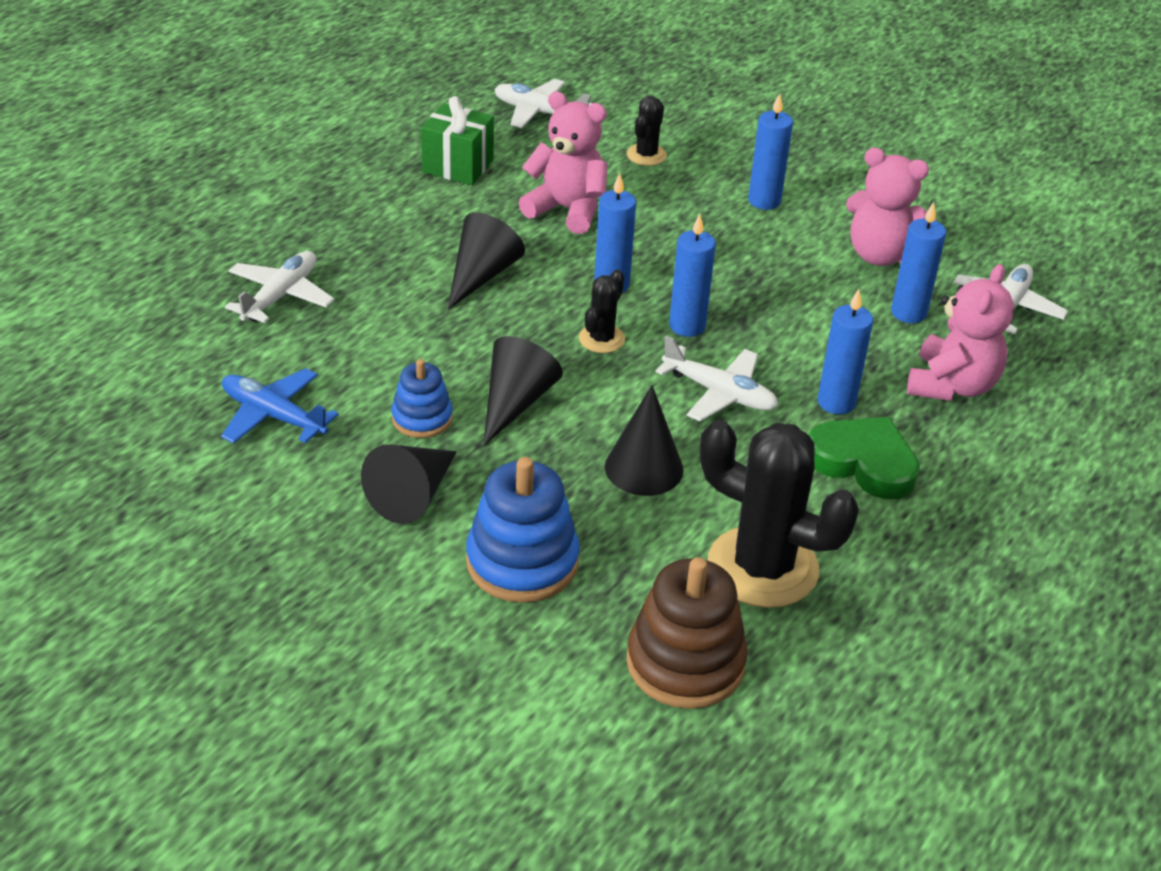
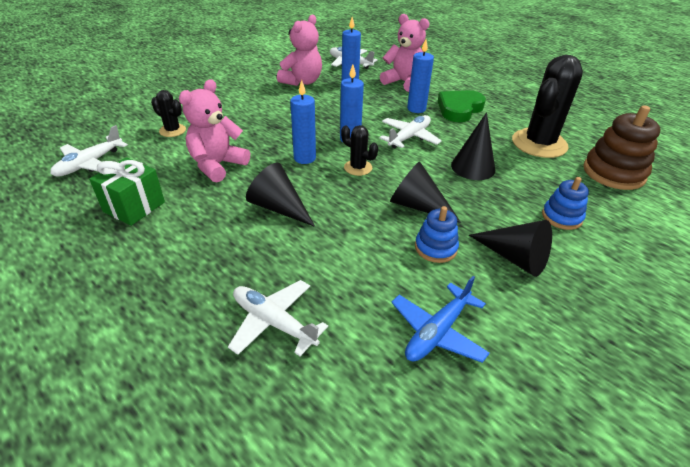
camera: 80 degrees left, 0 degrees up
blue stacking toy [466,457,580,603] -> blue stacking toy [542,177,589,230], size x0.59
blue candle [748,93,793,210] -> none

